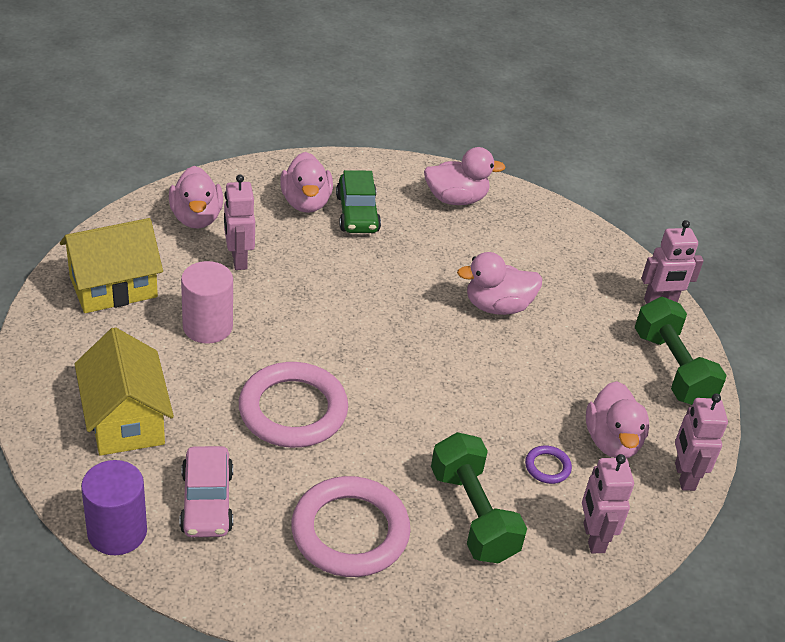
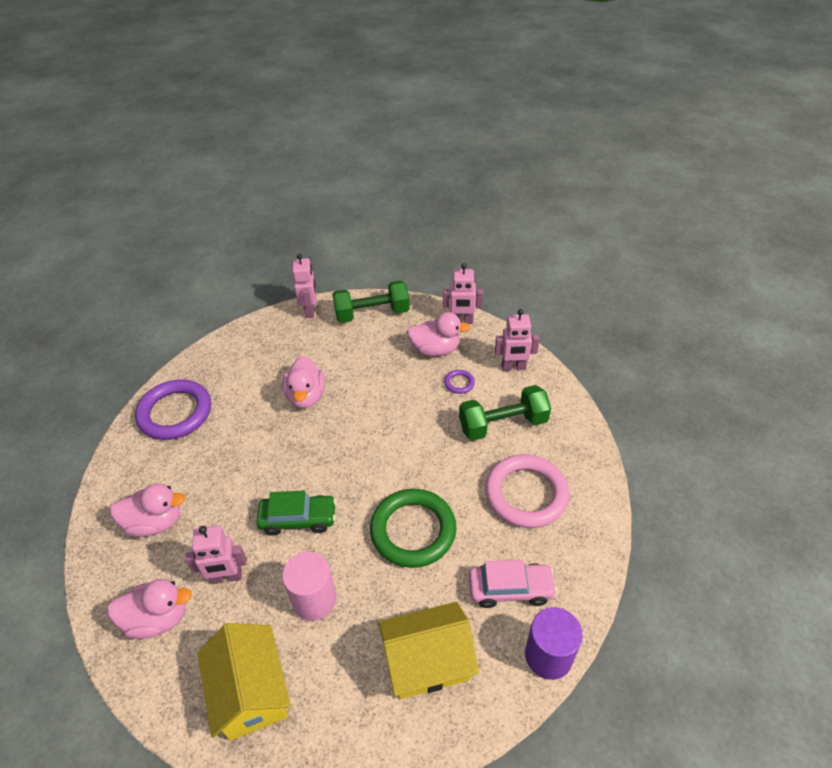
camera: 80 degrees left, 5 degrees up
pink ring [239,362,348,448] -> green ring [370,489,457,568]
green car [336,170,381,233] -> green car moved to [256,491,336,536]
pink duck [424,147,506,205] -> purple ring [135,379,211,440]

